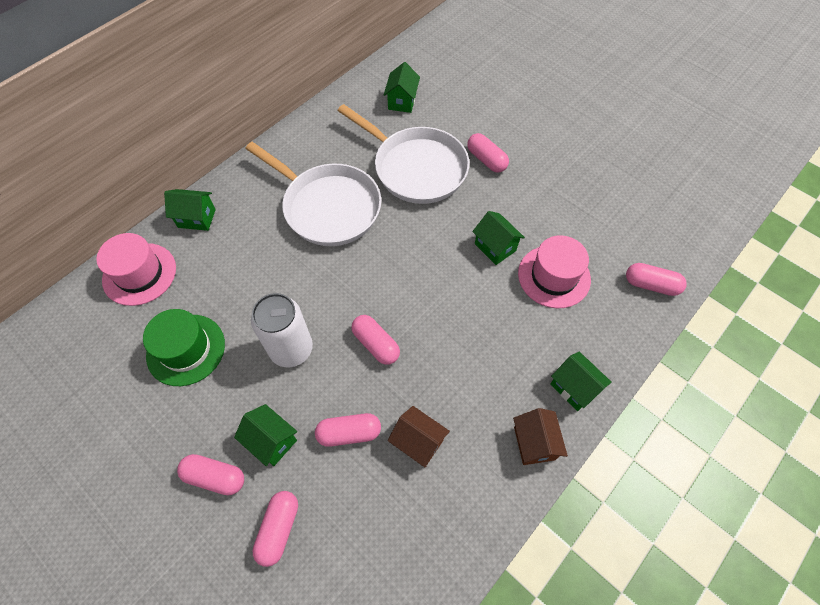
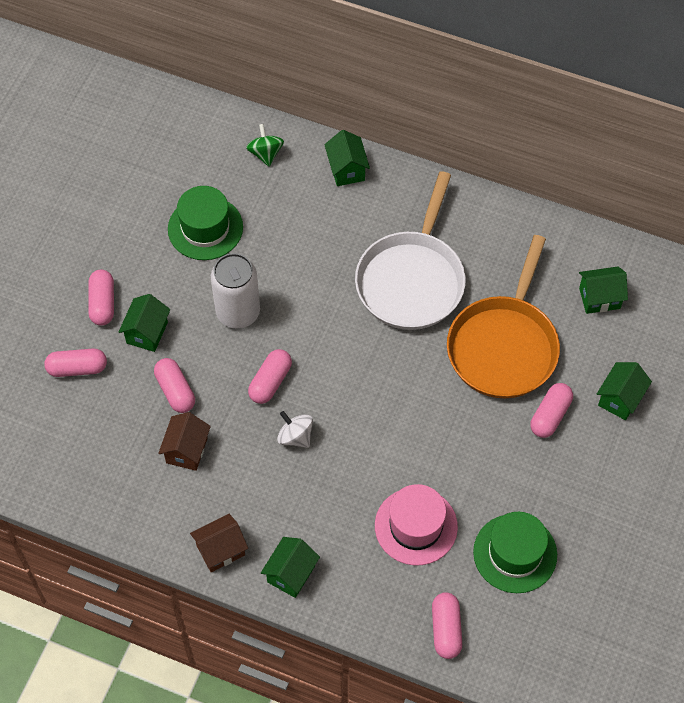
camera: 70 degrees right, 0 degrees up
pink hat [96,233,176,306] -> green spinning top [246,124,284,166]
white pan [337,104,469,204] -> orange pan [447,235,560,398]
green house [472,211,525,265] -> green house moved to [597,362,652,420]
none -> white spinning top [277,411,313,448]
none -> green hat [473,512,557,593]

